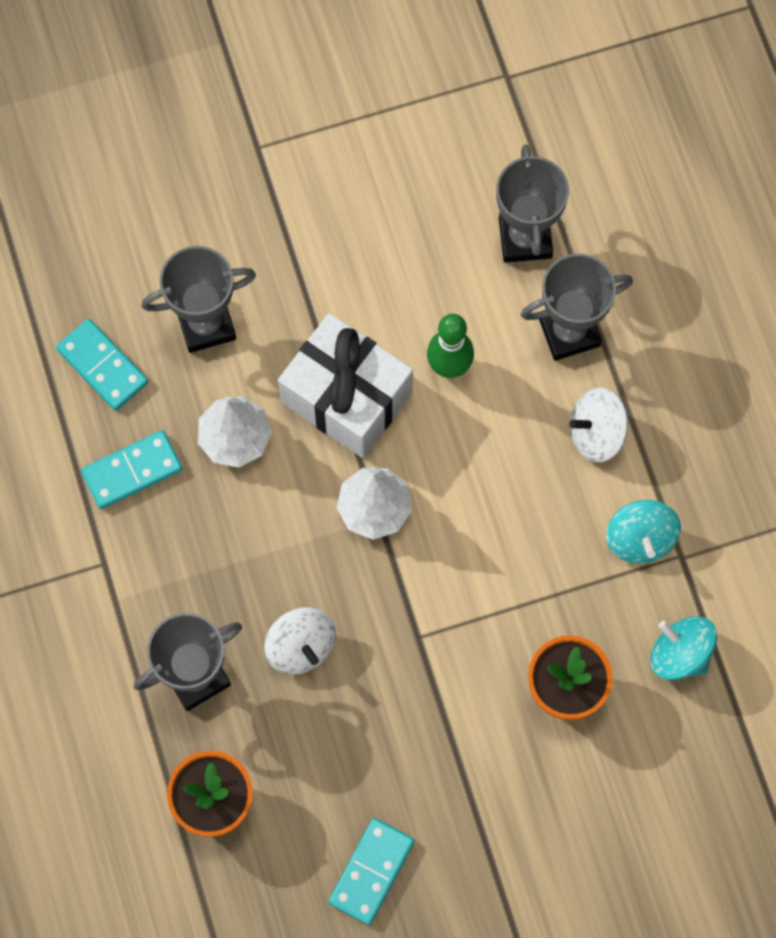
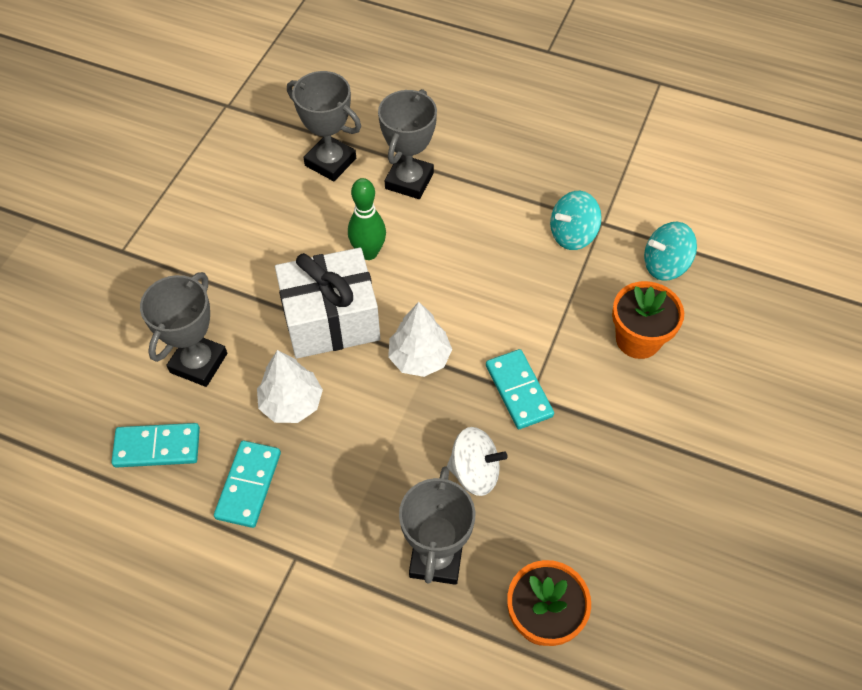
camera: 50 degrees left, 15 degrees down
turquoise domino [328,818,415,925] -> turquoise domino moved to [486,349,554,429]
white spinning top [569,388,628,462] -> none
turquoise spinning top [606,500,681,564] -> turquoise spinning top turned 120 degrees clockwise [550,191,602,250]

